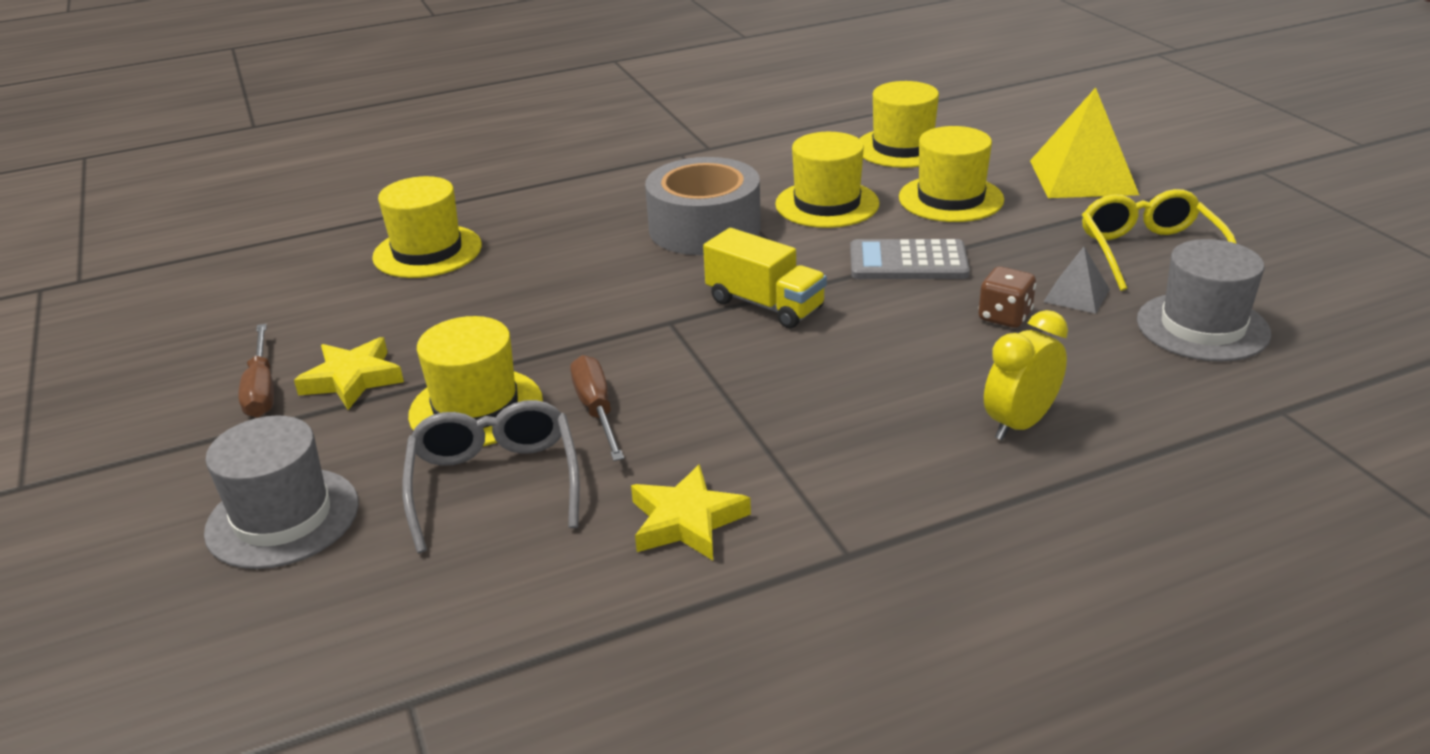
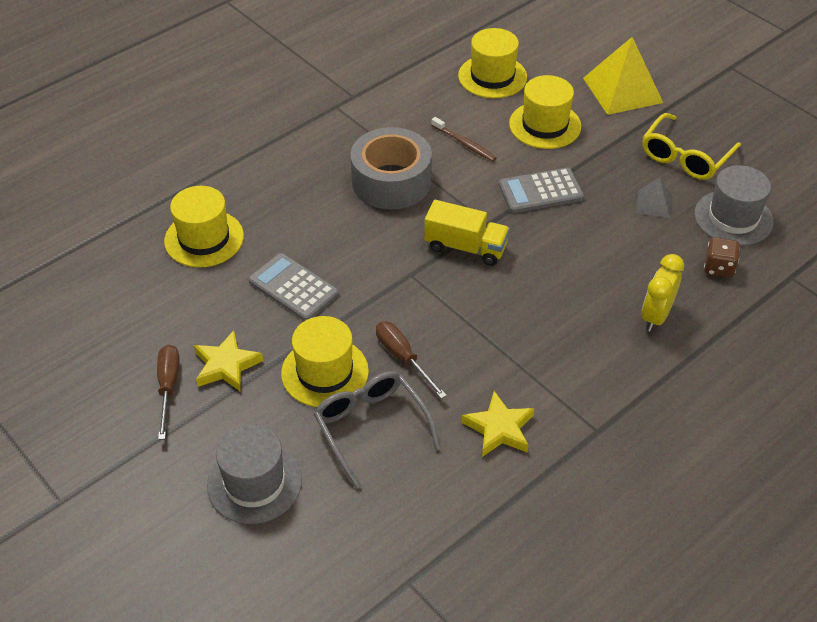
camera: 20 degrees left, 15 degrees up
brown screwdriver [238,324,274,418] -> brown screwdriver turned 150 degrees counterclockwise [157,345,180,440]
yellow hat [775,132,879,228] -> brown toothbrush [432,117,496,162]
brown dice [978,267,1036,328] -> brown dice moved to [704,237,740,278]
yellow glasses [1082,189,1237,291] -> yellow glasses turned 120 degrees counterclockwise [642,113,741,180]
none -> grey calculator [248,253,339,321]

